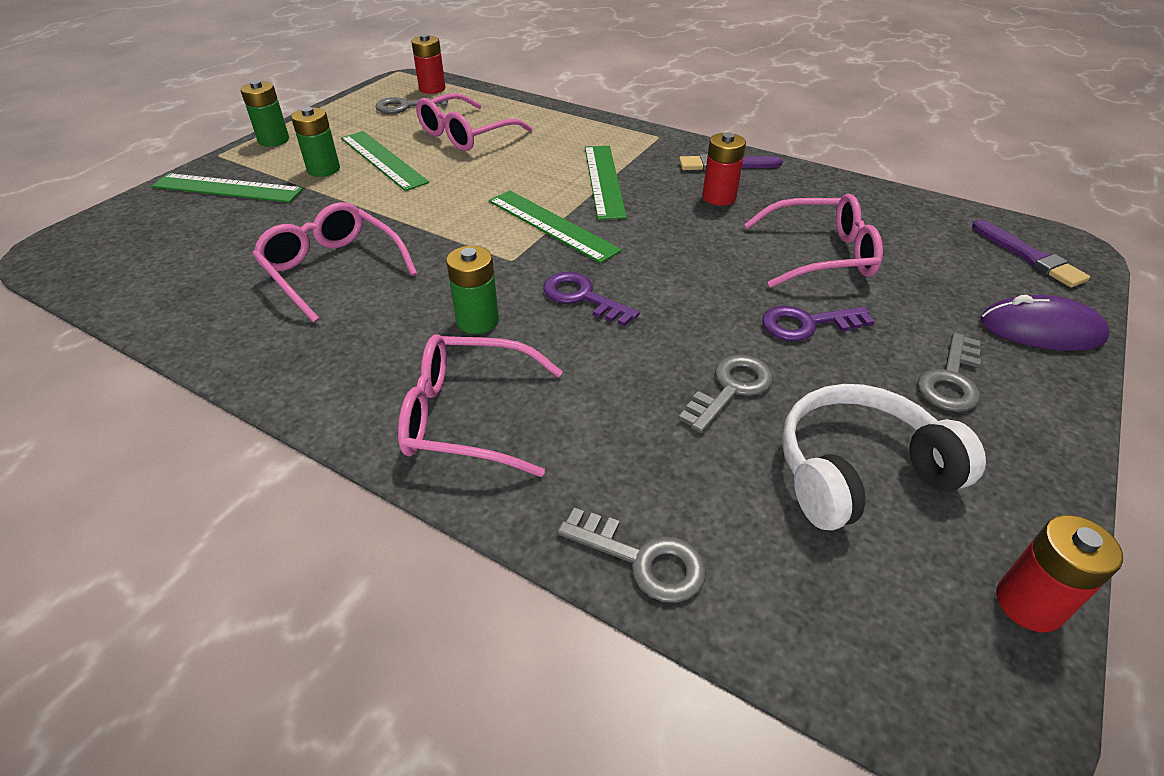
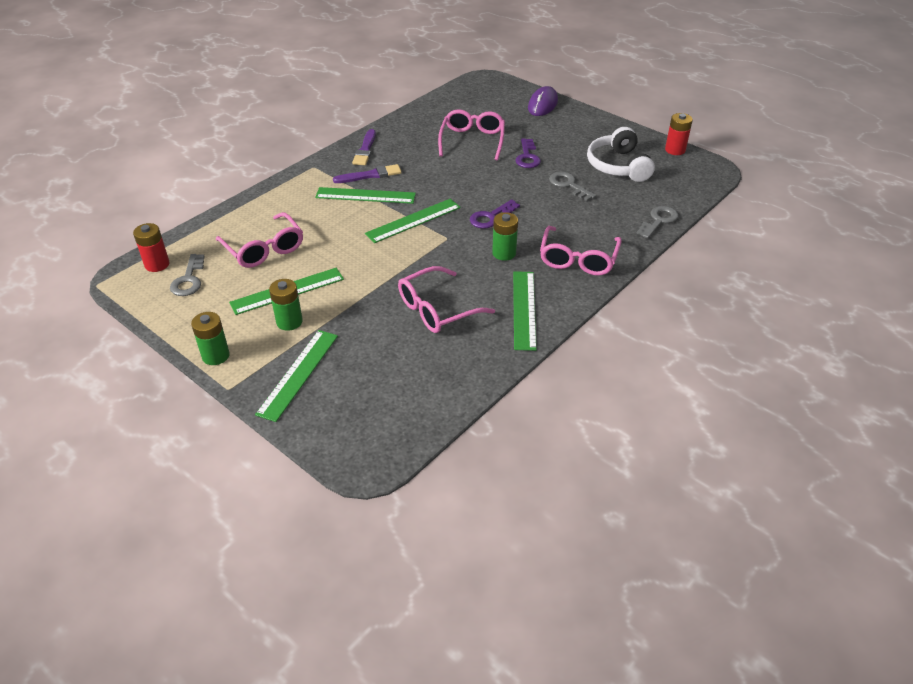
camera: 80 degrees left, 0 degrees up
red battery [702,132,746,206] -> none
grey key [917,332,981,412] -> none
purple brush [972,219,1090,287] -> purple brush moved to [333,164,402,183]
none -> green ruler [513,271,537,351]

